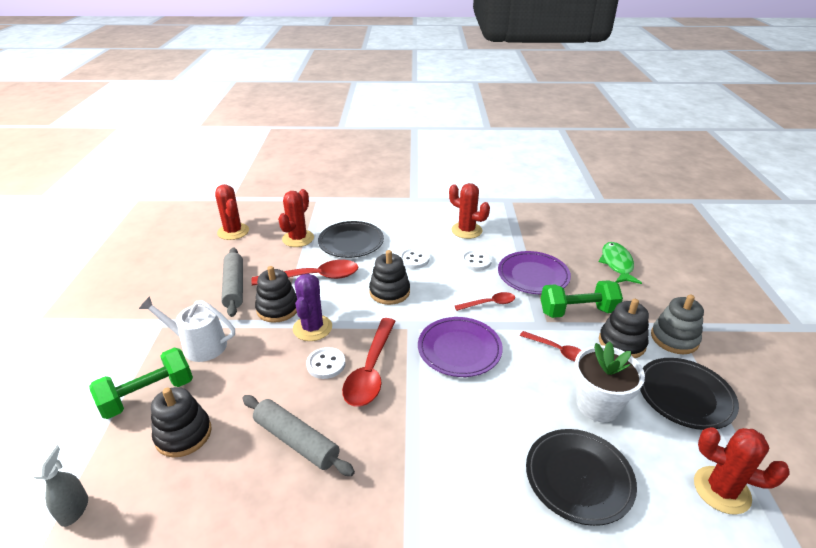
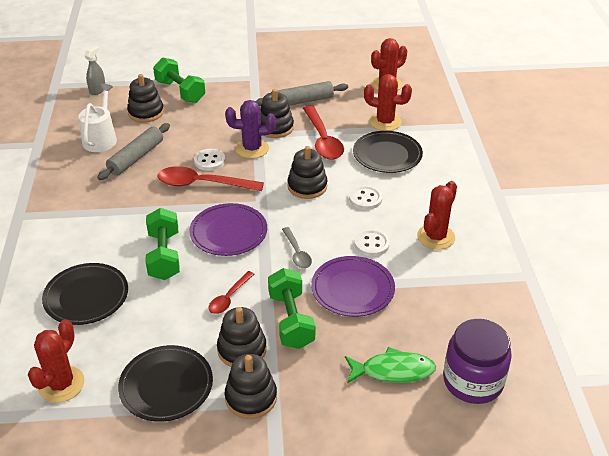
camera: 85 degrees right, 5 degrees up
grey spray bottle [33,444,88,527] -> grey spray bottle turned 60 degrees counterclockwise [84,45,105,95]
white watering can [139,296,235,362] -> white watering can moved to [78,84,117,152]
red spoon [455,292,515,311] -> grey spoon [282,227,312,268]
white flower pot [574,341,645,422] -> none
grey stacking toy [651,294,704,354] -> black stacking toy [225,354,277,419]
none -> green dumbbell [146,208,180,280]
none -> purple jar [443,319,512,404]

